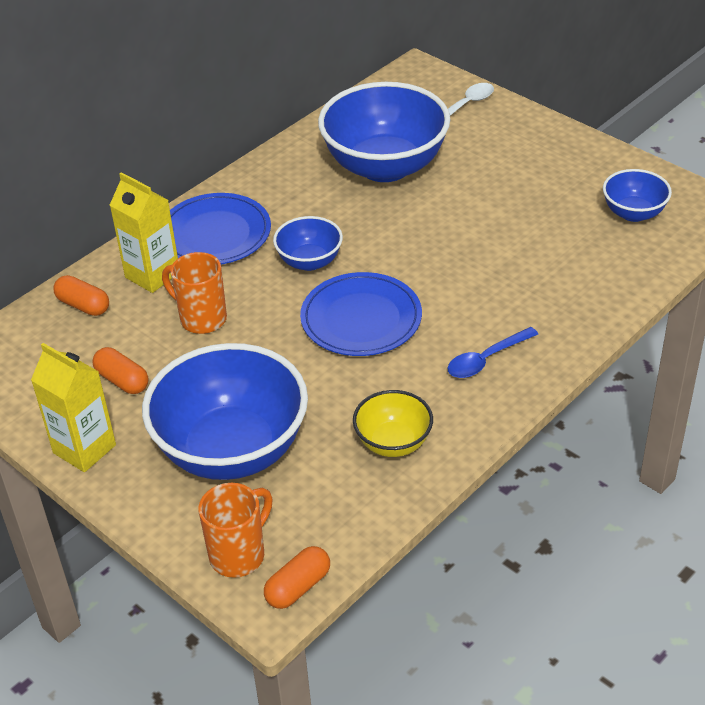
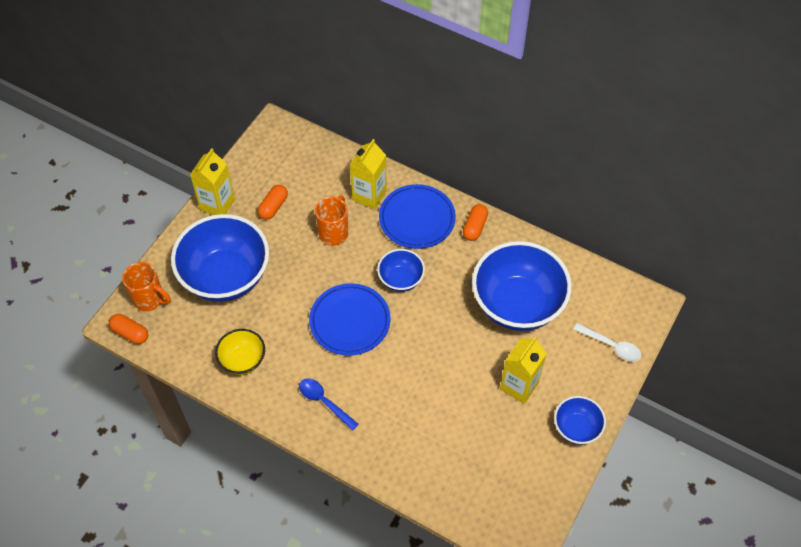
camera: 75 degrees right, 15 degrees up
orange capsule [54,275,109,316] -> orange capsule moved to [463,204,488,241]
blue bowl [603,169,672,222] -> blue bowl moved to [554,396,606,445]
none -> yellow carton [500,336,547,404]

